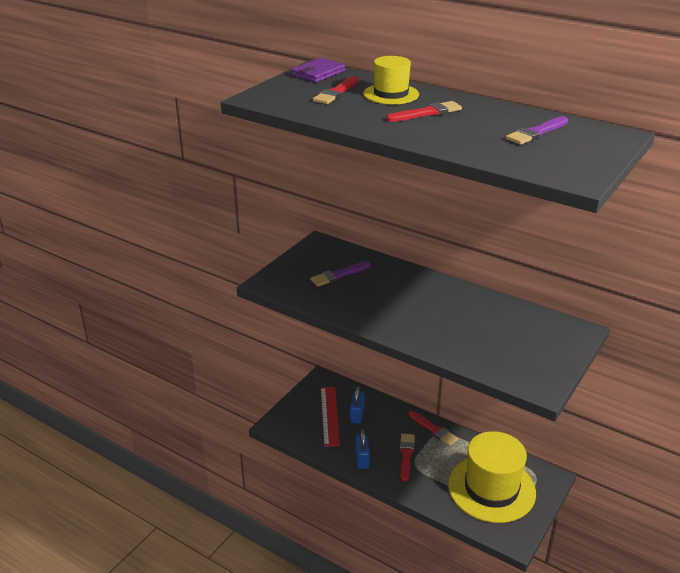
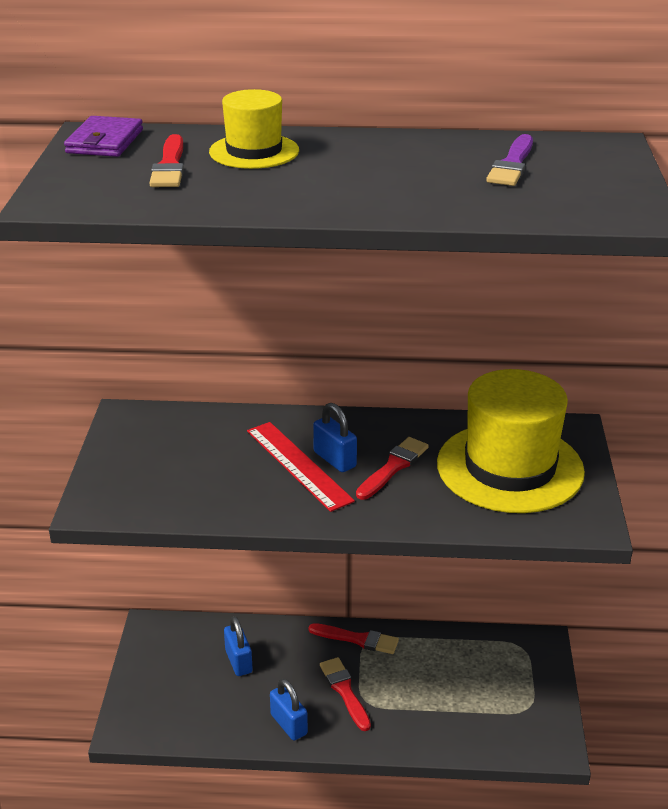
camera: 30 degrees left, 0 degrees up
purple brush [310,261,371,287] -> none
red ruler [321,387,340,447] -> red ruler moved to [247,422,355,512]
red brush [386,101,462,122] -> red brush moved to [356,437,429,500]
yellow hat [448,431,536,523] -> yellow hat moved to [437,369,585,513]
none -> blue padlock [313,403,357,472]

